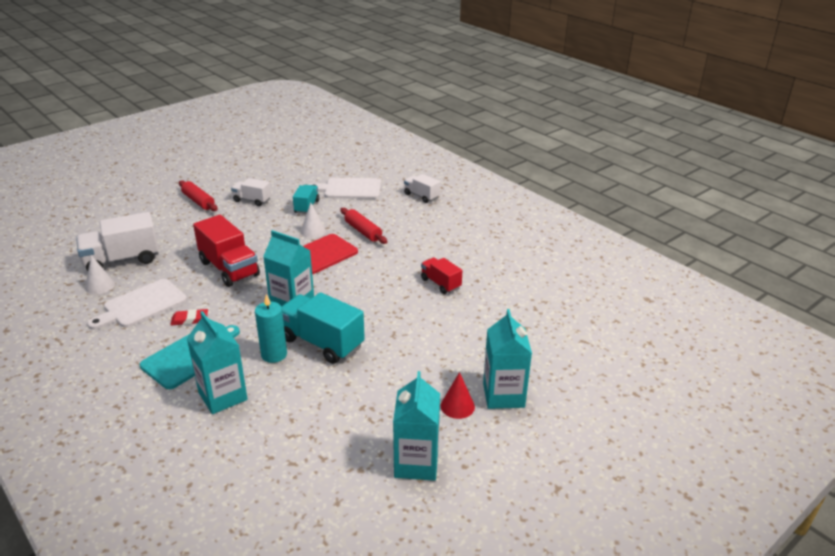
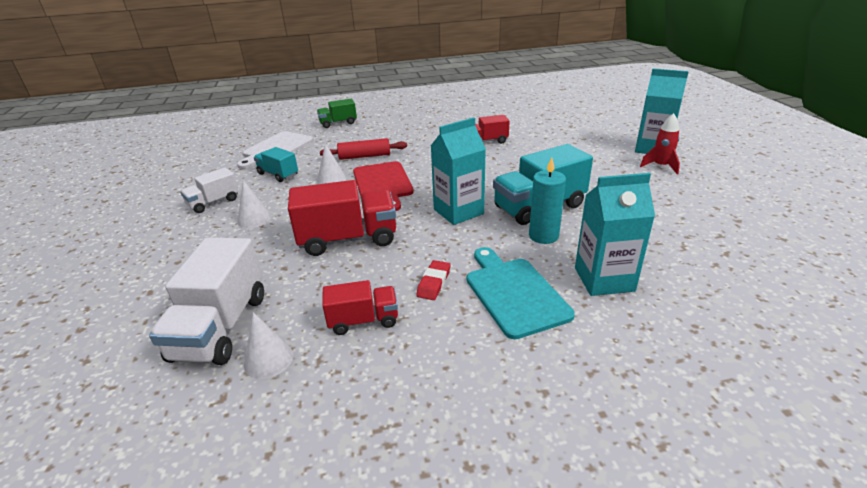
camera: 60 degrees left, 0 degrees up
white cutting board [87,279,187,330] -> red truck [322,280,398,335]
red rolling pin [179,180,218,211] -> none
turquoise carton [393,371,440,481] -> none
white truck [404,174,440,203] -> green truck [317,99,357,128]
red cone [441,372,475,419] -> red rocket [640,113,680,175]
none -> white cone [237,180,271,228]

